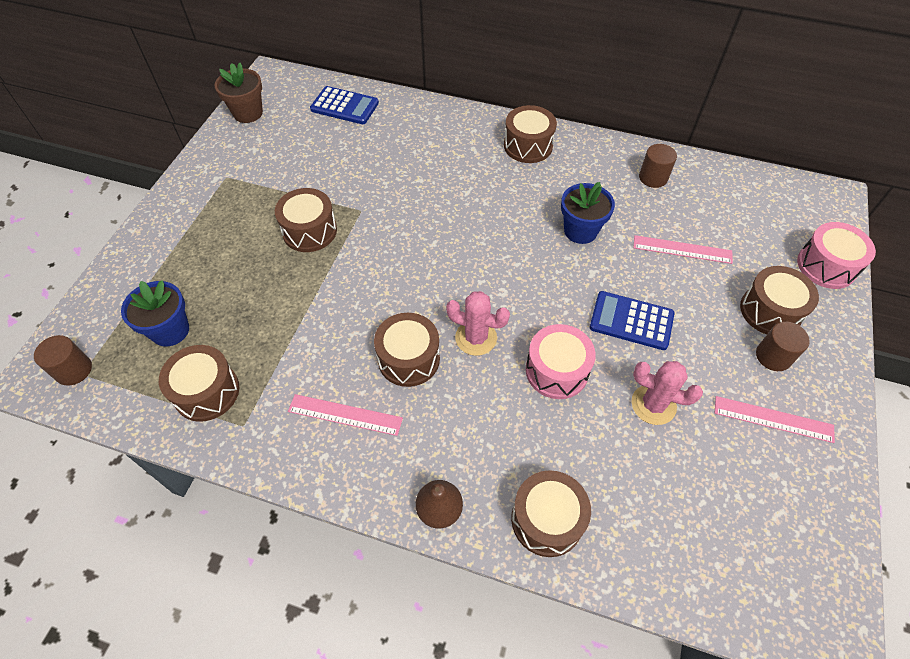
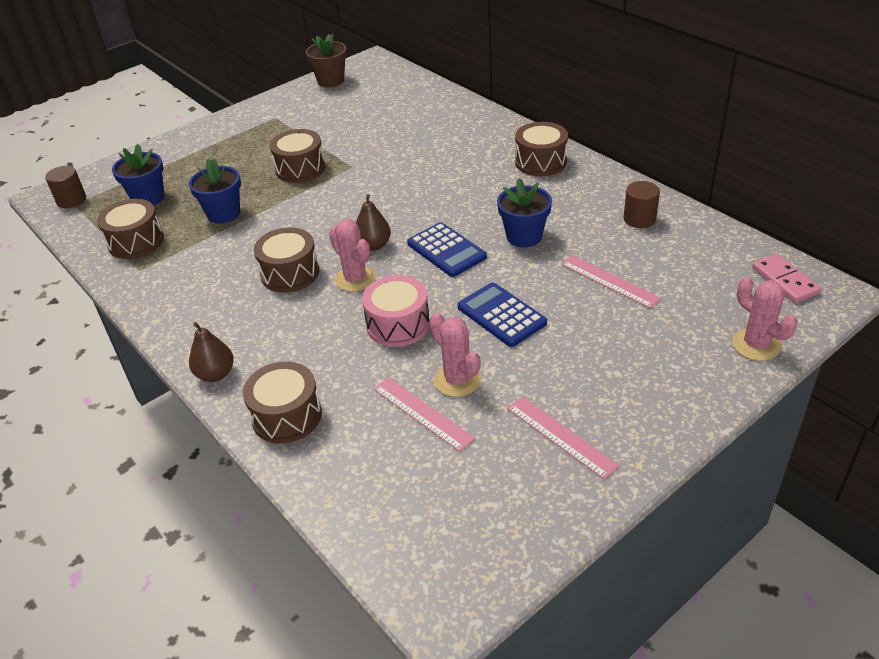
camera: 35 degrees right, 15 degrees down
pink ruler [288,394,403,436] -> pink ruler moved to [374,377,475,452]
blue calculator [310,86,379,124] -> blue calculator moved to [407,222,487,277]
brown drum [740,266,819,334] -> none
brown cylinder [756,322,810,371] -> none
pink drum [797,222,876,289] -> pink cactus [732,277,797,361]
none -> blue flower pot [189,159,241,224]
none -> brown pear [356,194,391,251]
none -> pink domino [752,254,821,303]

